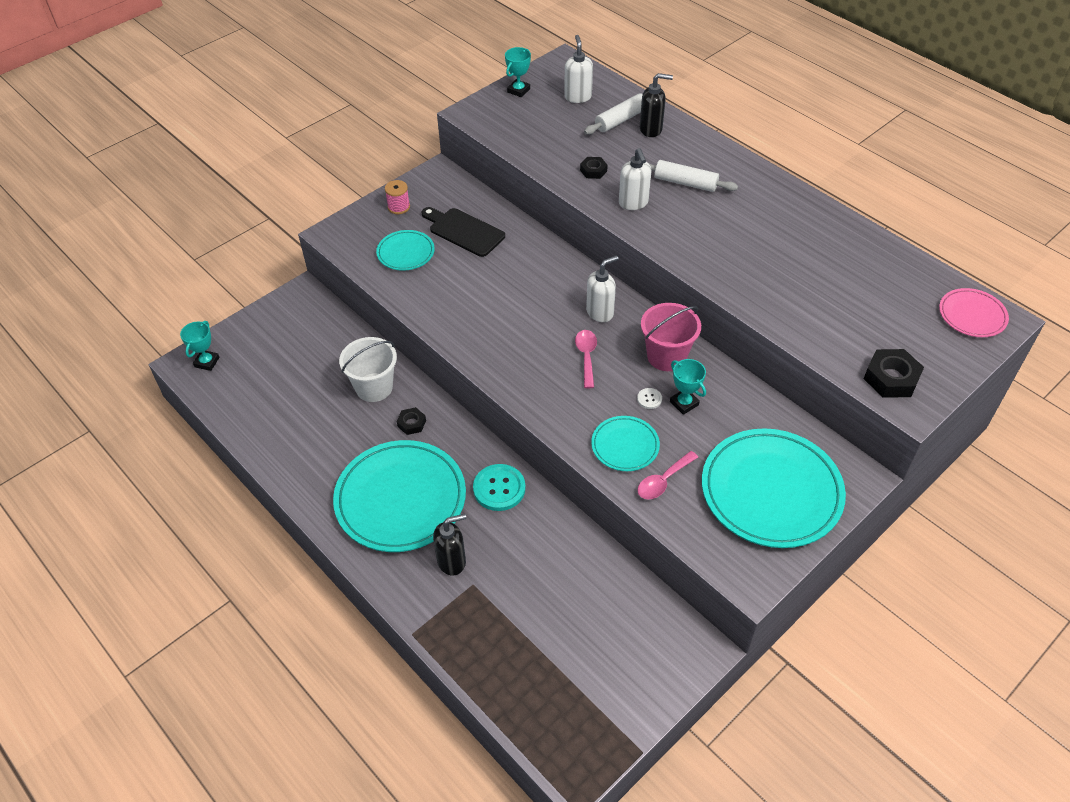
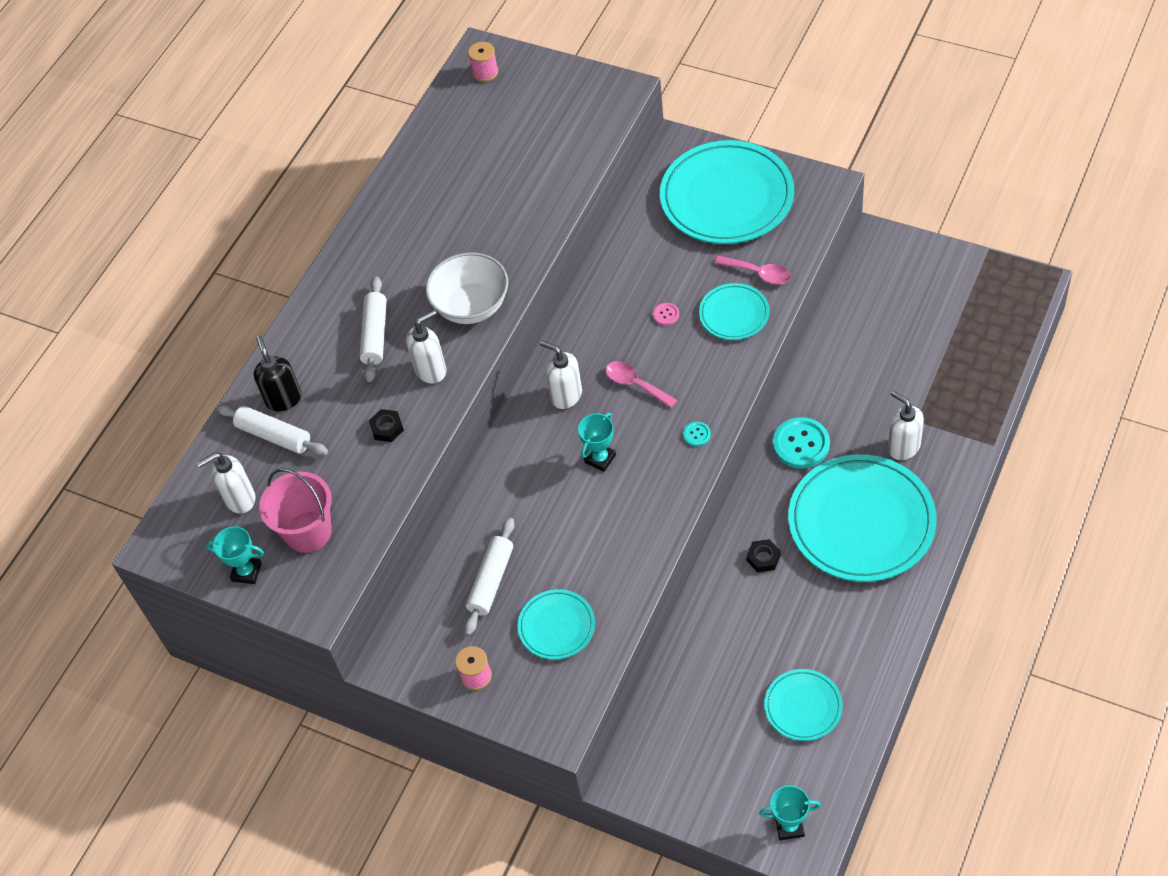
camera: 105 degrees left, 5 degrees up
white bucket [339,337,397,402] -> none
black cutting board [422,207,505,257] -> white rolling pin [464,518,515,635]
black soap dispenser [433,514,466,576] -> white soap dispenser [888,391,924,460]
pink spoon [575,330,597,388] -> pink spoon turned 60 degrees clockwise [606,361,678,408]
white button [637,388,662,409] -> pink button [653,303,679,326]
pink bucket [641,303,701,371] -> pink bucket moved to [259,468,332,553]
turquoise trophy [670,359,706,415] -> turquoise trophy moved to [578,413,616,472]
black nut [864,349,924,398] -> none
pink plate [939,288,1009,337] -> pink spool [468,42,498,82]
none -> white bowl [426,252,508,324]
none -> turquoise button [683,422,711,446]
none -> turquoise plate [764,669,843,741]

